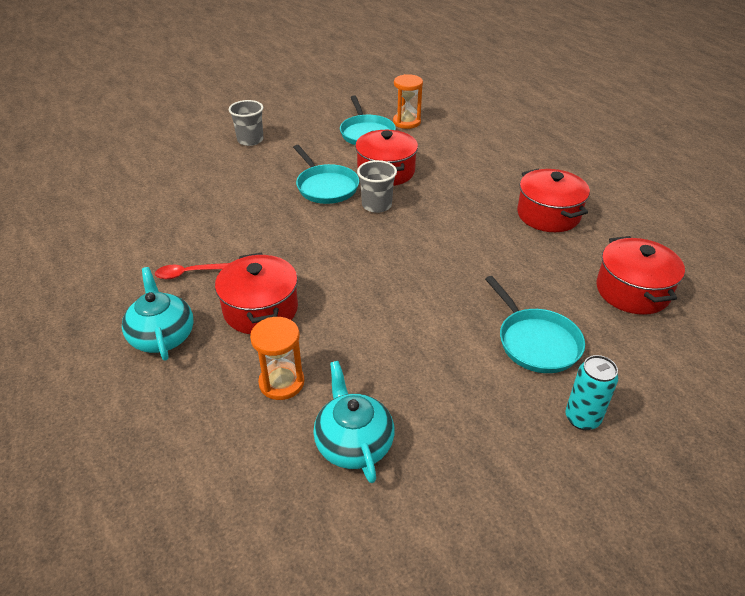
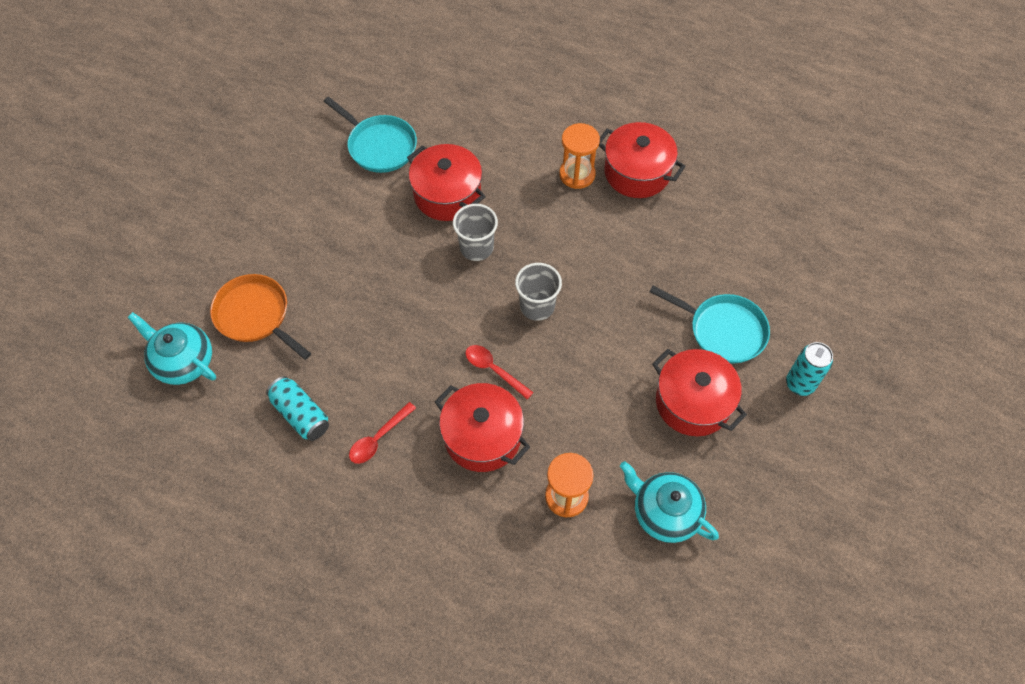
camera: 35 degrees left, 20 degrees up
turquoise teapot [122,267,194,361] -> turquoise teapot moved to [128,312,216,385]
grey cup [229,100,264,146] -> grey cup moved to [515,263,562,321]
turquoise pan [293,145,359,204] -> none
orange hourglass [393,74,423,129] -> orange hourglass moved to [559,123,600,189]
red pot [596,236,685,315] -> red pot moved to [652,349,747,436]
none -> orange pan [210,274,311,360]
none -> turquoise can [266,376,329,441]
none -> red spoon [466,345,534,399]

